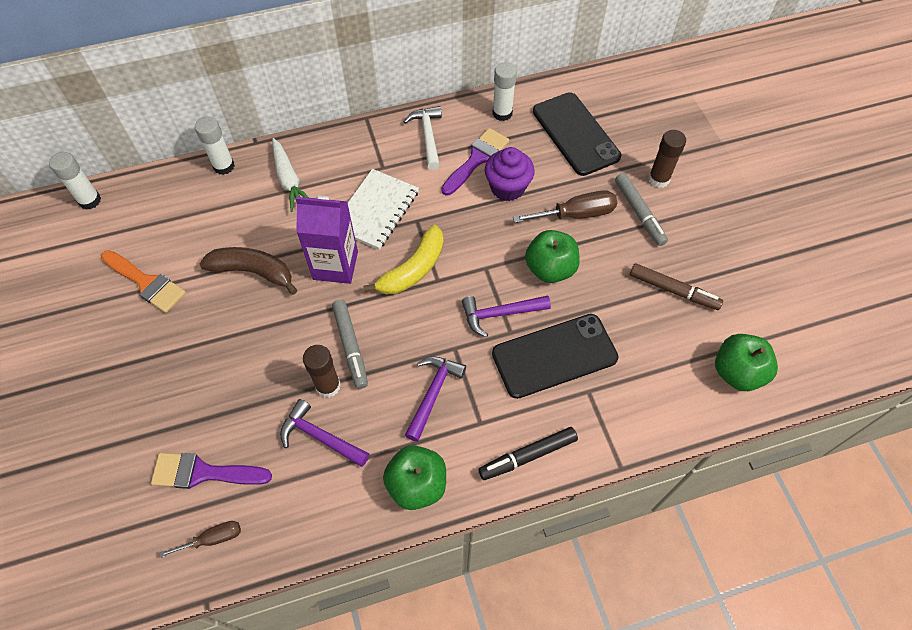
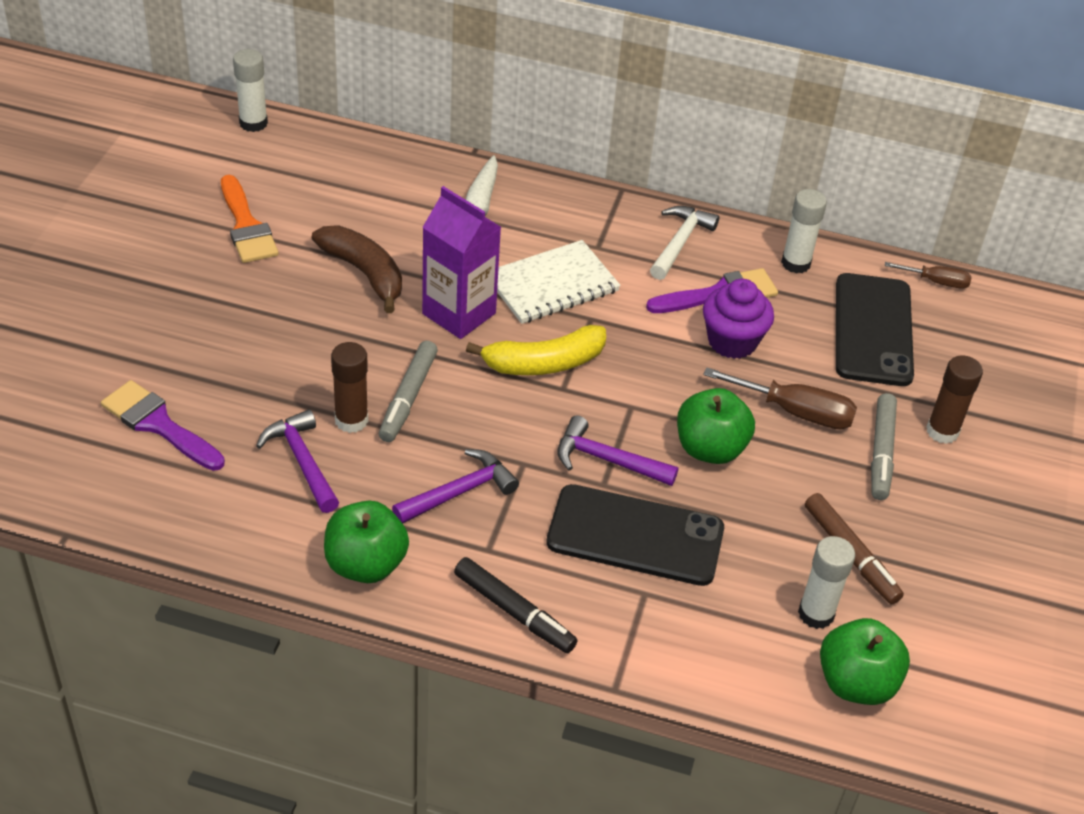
camera: 30 degrees right, 15 degrees down
brown screwdriver [159,521,241,558] -> brown screwdriver moved to [885,262,972,289]
white glue stick [195,116,235,175] -> white glue stick moved to [798,536,855,629]
black marker [478,427,578,480] -> black marker turned 150 degrees counterclockwise [454,557,577,653]

